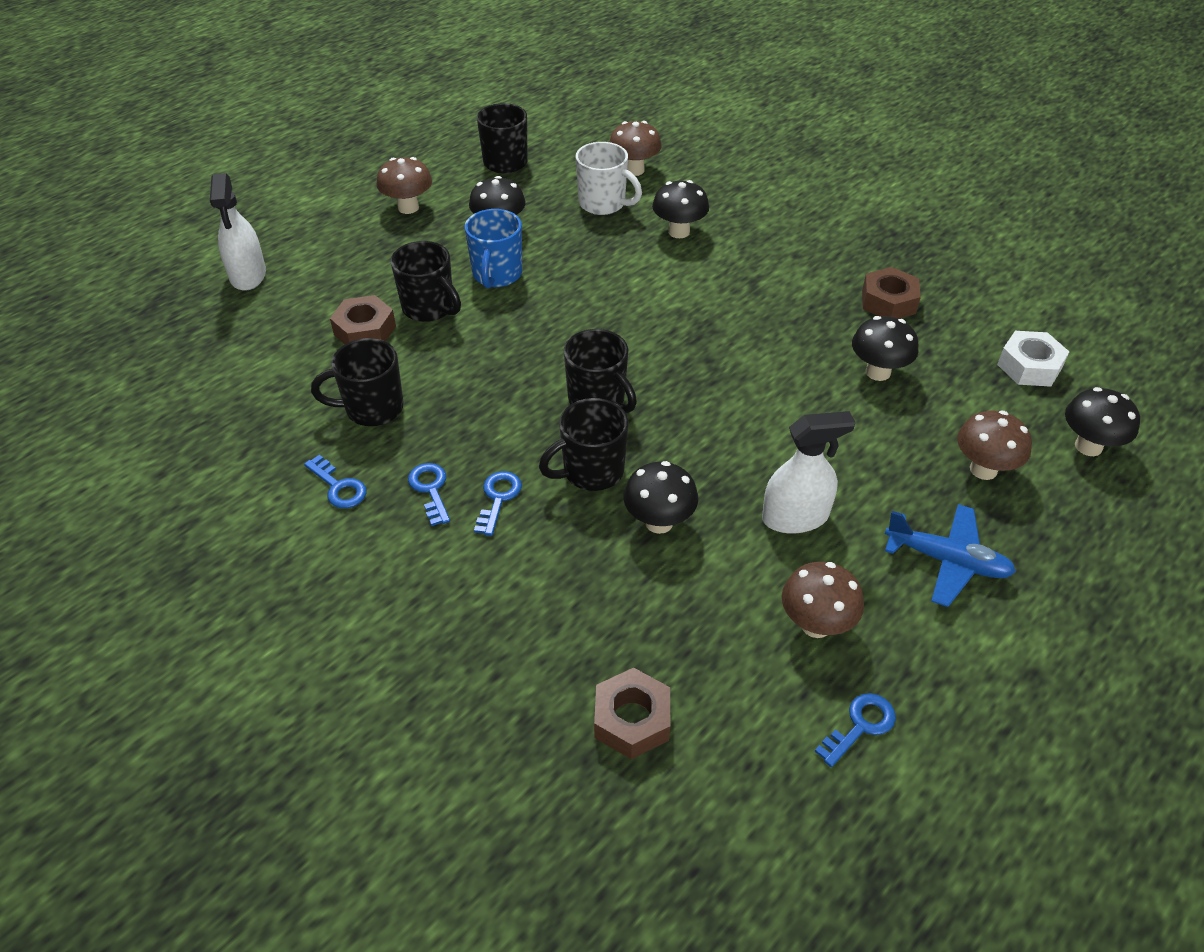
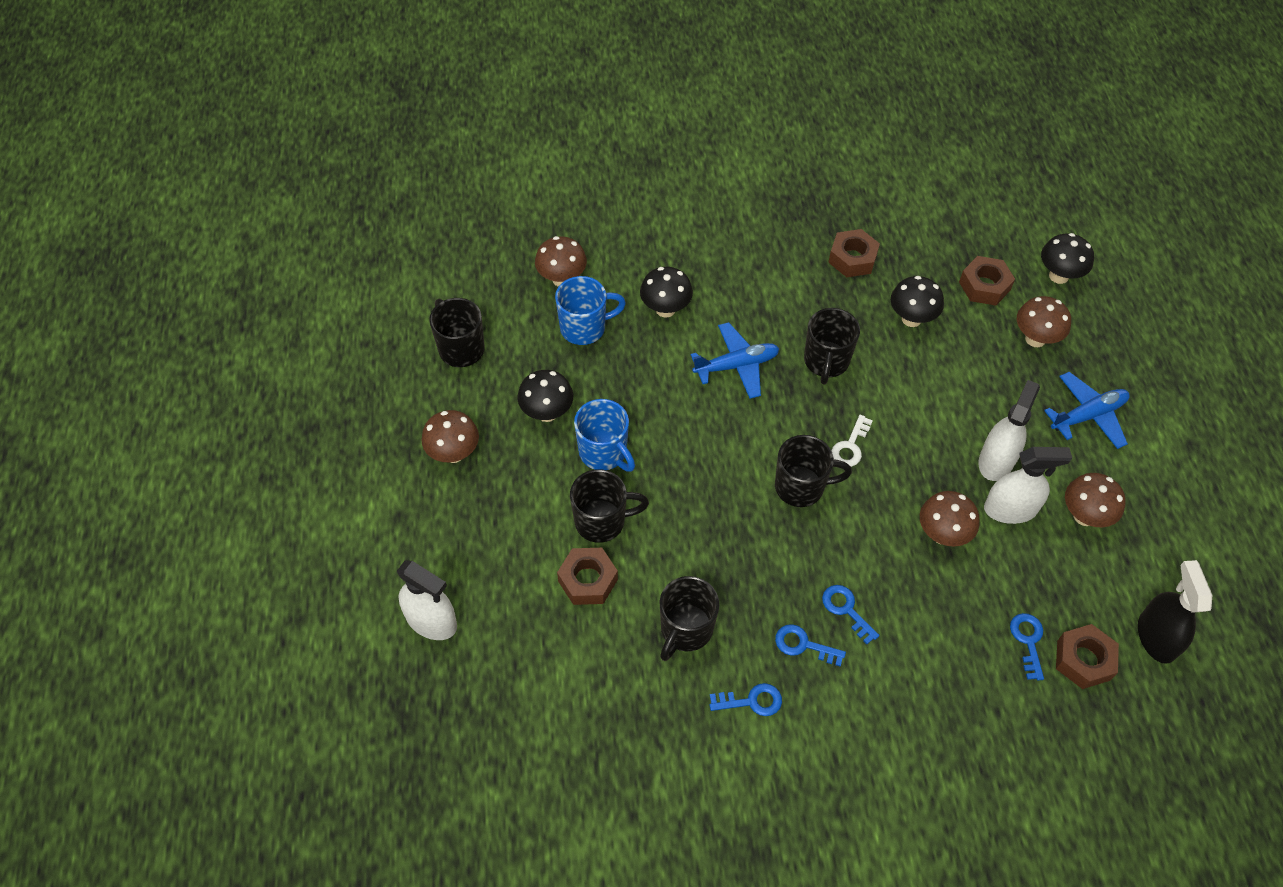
camera: 50 degrees left, 10 degrees up
black mug [539,398,629,491] -> black mug moved to [804,308,860,385]
white mug [575,142,642,215] -> blue mug [555,276,626,345]
black mushroom [623,461,698,534] -> brown mushroom [920,491,980,547]
blue key [815,693,896,767] -> blue key moved to [1010,613,1044,681]
white nut [997,331,1069,387] -> none
none -> blue plane [691,322,779,399]
none -> white key [831,415,873,467]
none -> brown nut [959,256,1015,305]
none -> white spray bottle [984,447,1072,524]
none -> black spray bottle [1138,560,1212,664]

